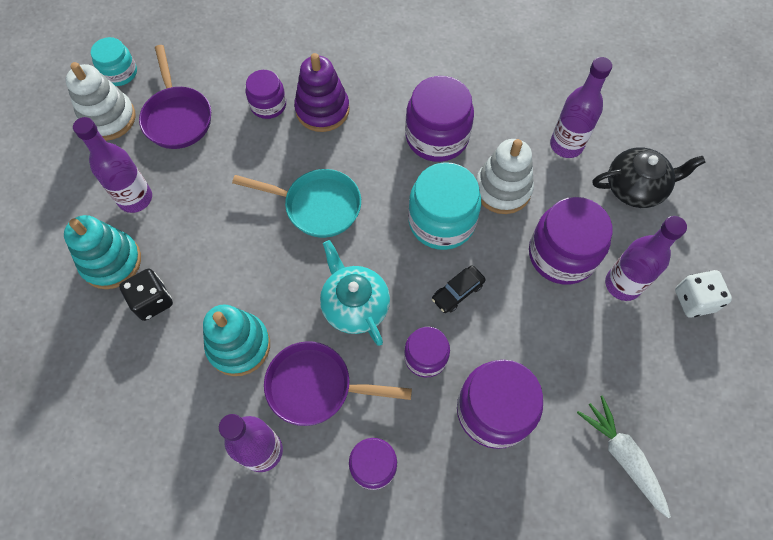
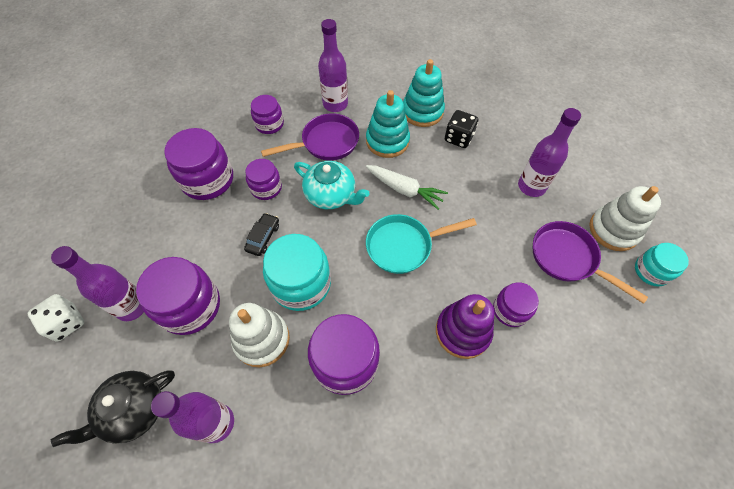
camera: 150 degrees right, 5 degrees down
turquoise stacking toy [64,215,141,289] -> turquoise stacking toy moved to [403,59,445,127]
white carrot [577,395,671,518] -> white carrot moved to [366,165,448,210]

